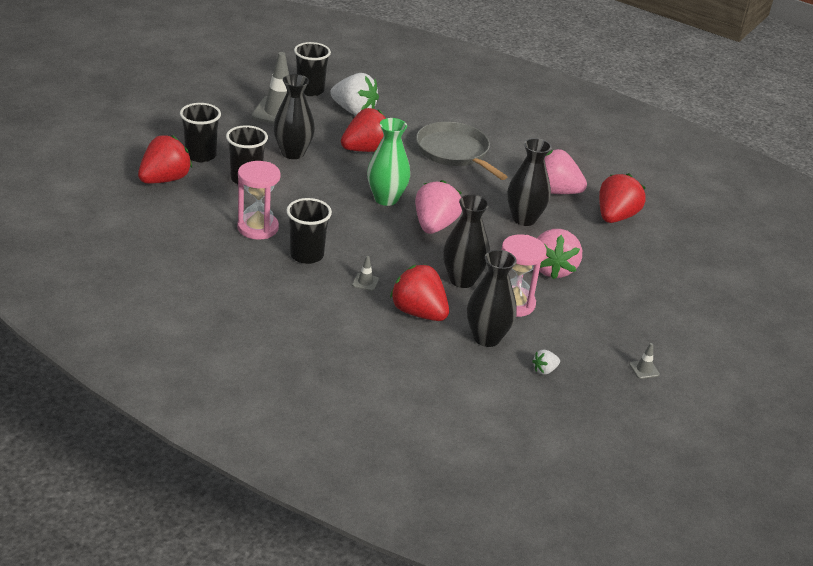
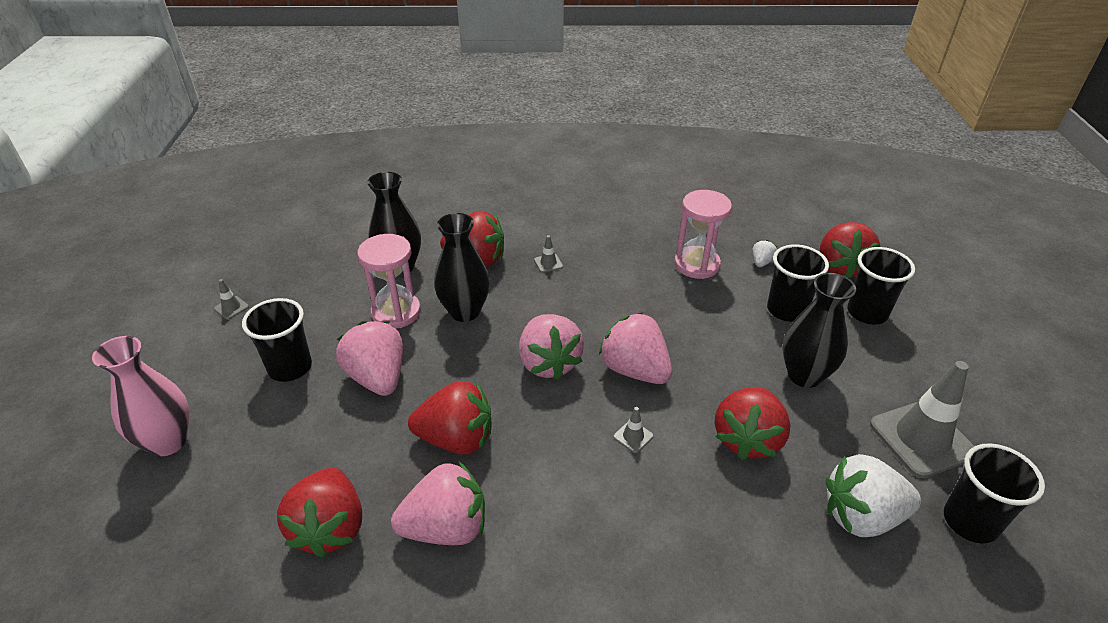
camera: 150 degrees right, 5 degrees up
black cup [286,198,332,264] -> black cup moved to [242,298,312,382]
green vase [367,118,410,206] -> pink strawberry [599,312,672,384]
grey pan [416,122,507,180] -> none
black vase [507,138,552,226] -> red strawberry [408,381,492,455]
white strawberry [532,350,560,375] -> white strawberry moved to [752,240,777,267]
none -> pink vase [92,336,189,456]
none -> grey traffic cone [613,407,654,453]

